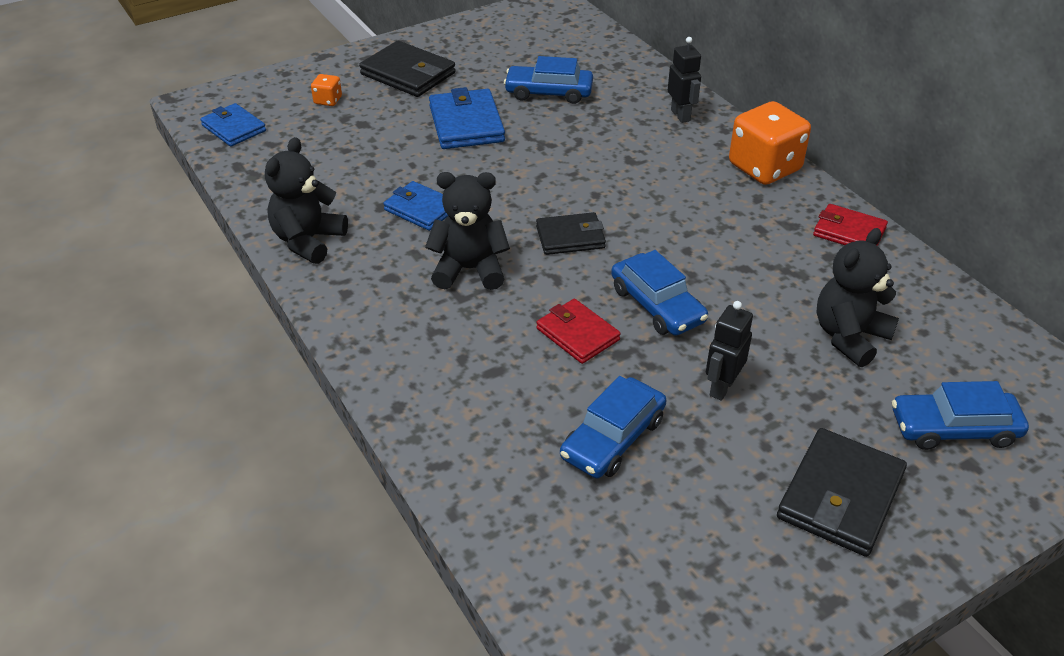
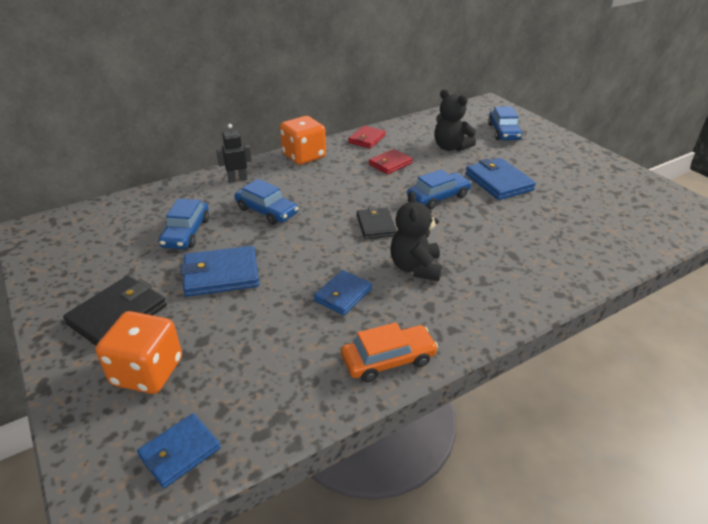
camera: 90 degrees left, 5 degrees down
black teddy bear [265,137,348,264] -> orange car [341,322,438,382]
orange dice [311,74,342,106] -> orange dice [96,311,182,394], size x2.23
red wallet [537,299,621,364] -> red wallet moved to [369,149,413,174]
blue car [560,376,667,478] -> blue car moved to [235,179,299,225]
black robot [706,301,753,401] -> blue wallet [465,158,536,200]
black wallet [777,428,907,557] -> none

